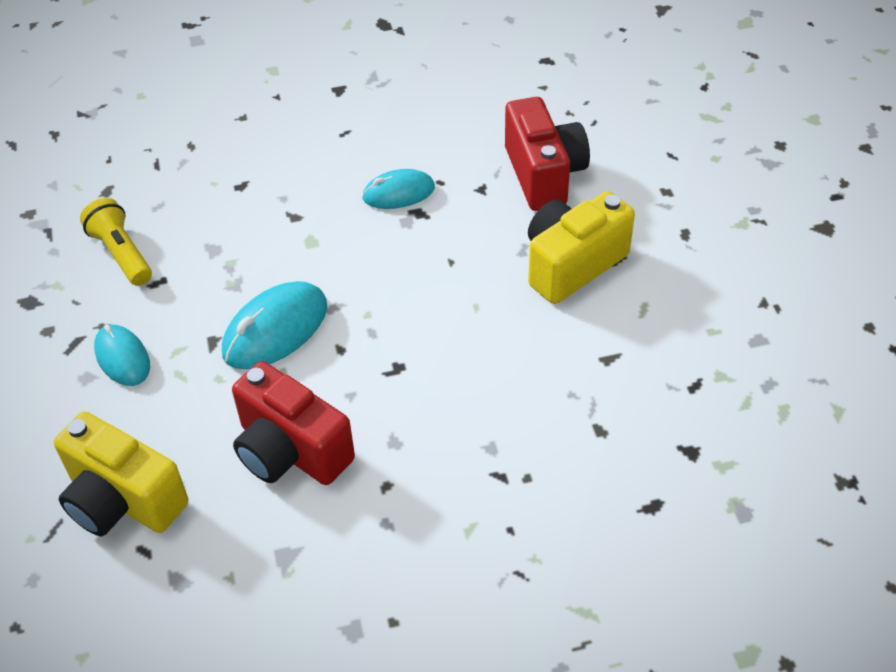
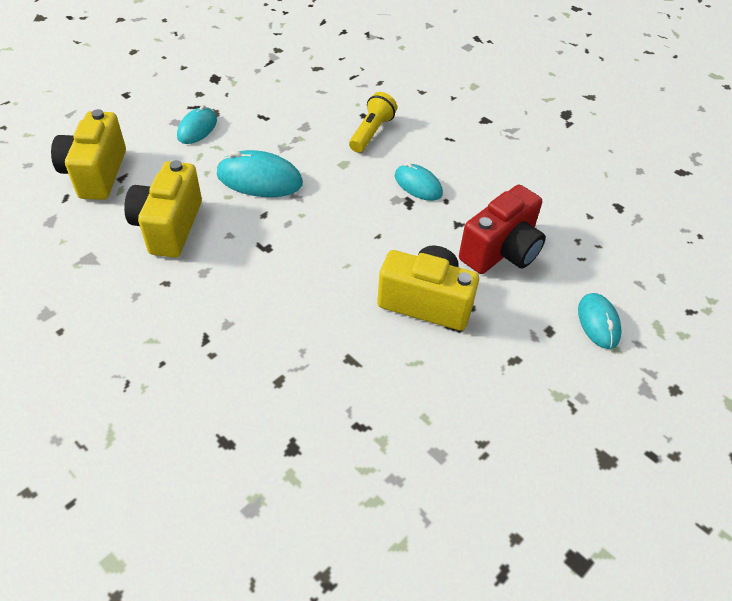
camera: 55 degrees right, 0 degrees up
yellow flashlight [80,198,152,286] -> yellow flashlight moved to [349,92,397,153]
red camera [232,361,355,485] -> yellow camera [124,160,202,258]
none -> turquoise mouse [578,293,622,349]

